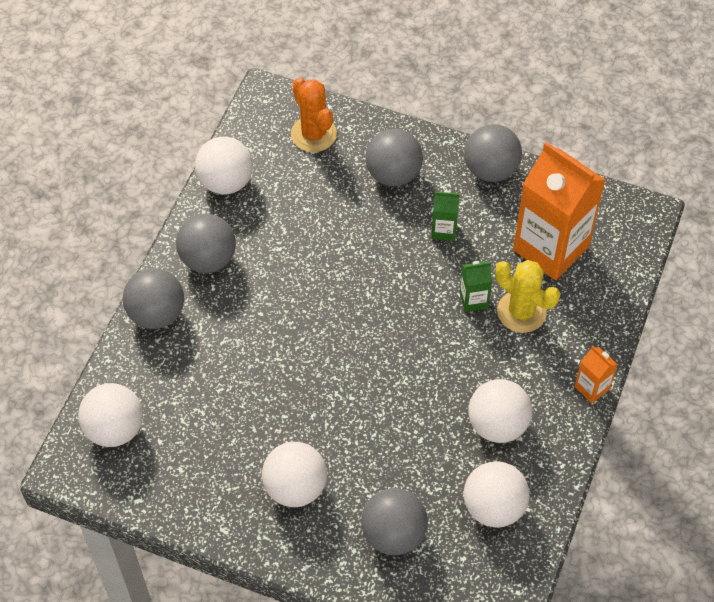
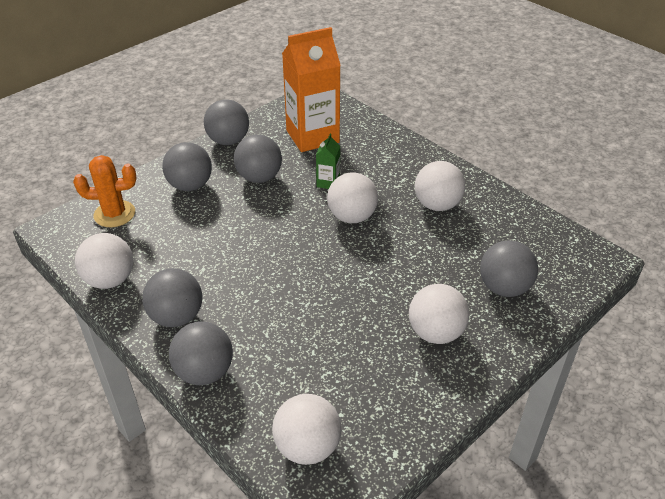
camera: 65 degrees left, 15 degrees down
green carton [431,190,460,241] -> grey ball [234,135,282,183]
white ball [464,461,530,528] -> white ball moved to [327,172,378,223]
yellow cactus [495,260,560,333] -> none
orange carton [574,346,618,403] -> none

